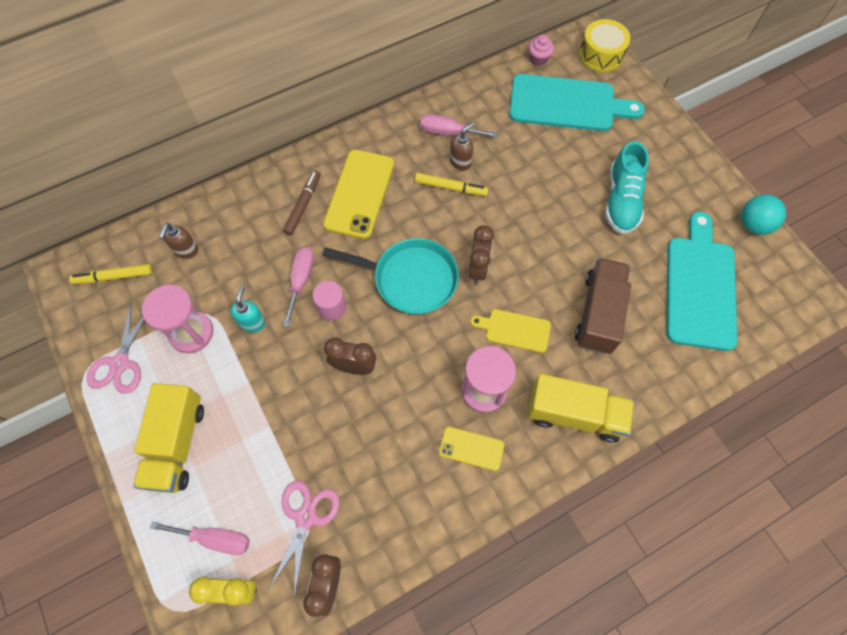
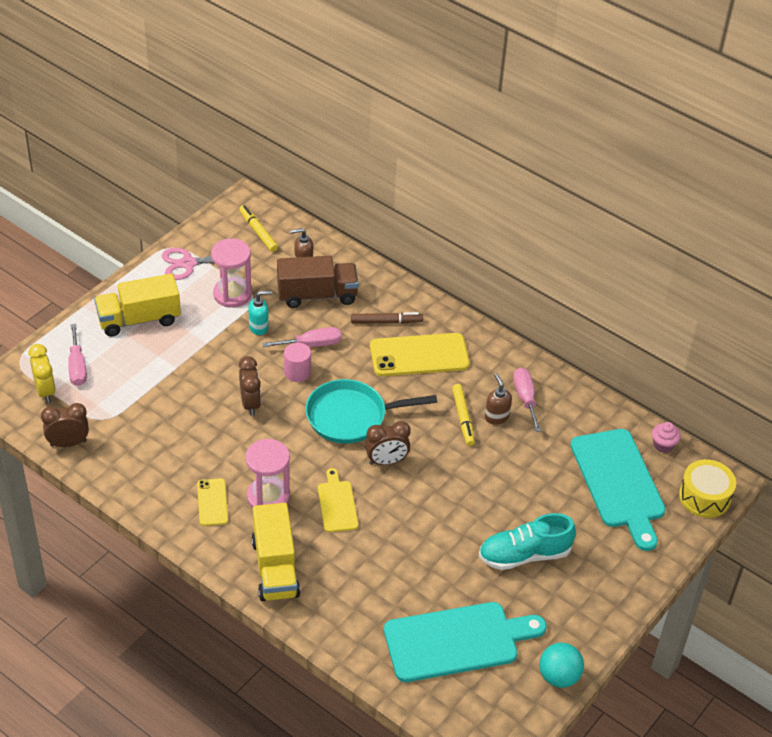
camera: 65 degrees right, 20 degrees down
pink scissors [268,480,340,598] -> none
turquoise pan [322,238,459,314] -> turquoise pan turned 90 degrees clockwise [305,379,437,444]
brown soap dispenser [450,122,475,171] -> brown soap dispenser turned 135 degrees counterclockwise [485,373,512,425]
brown truck [575,258,631,354] -> brown truck moved to [277,256,359,308]

